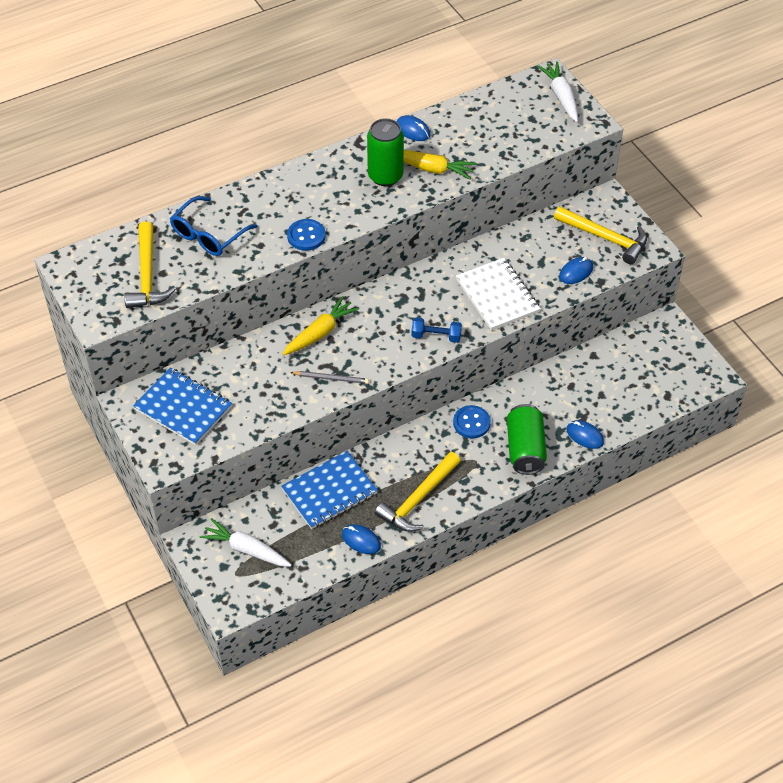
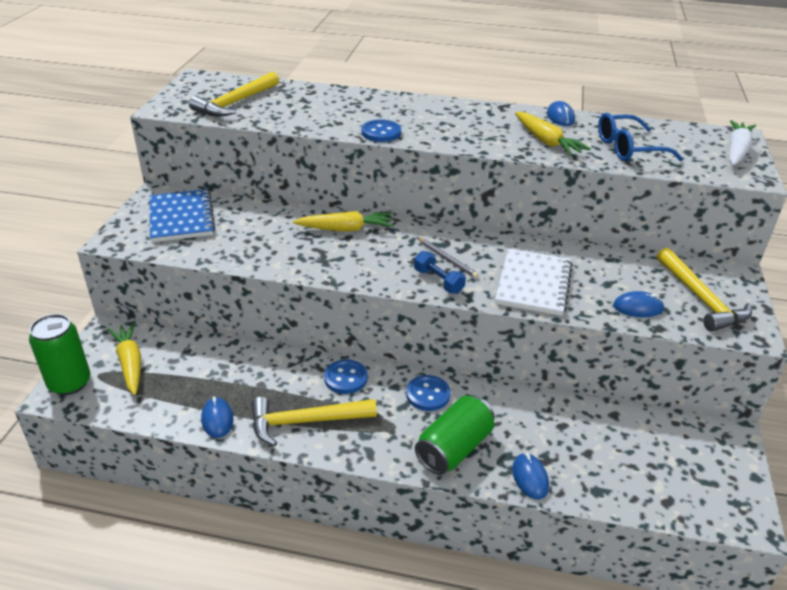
camera: 40 degrees right, 15 degrees down
blue glasses [170,196,258,256] -> blue glasses moved to [598,113,683,161]
white carrot [199,518,292,567] -> yellow carrot [108,322,141,395]
blue notebook [281,451,378,529] -> none
grey pencil [290,371,369,384] -> grey pencil moved to [417,237,478,278]
green can [367,119,404,186] -> green can moved to [29,314,91,395]
none -> blue button [324,360,367,394]

